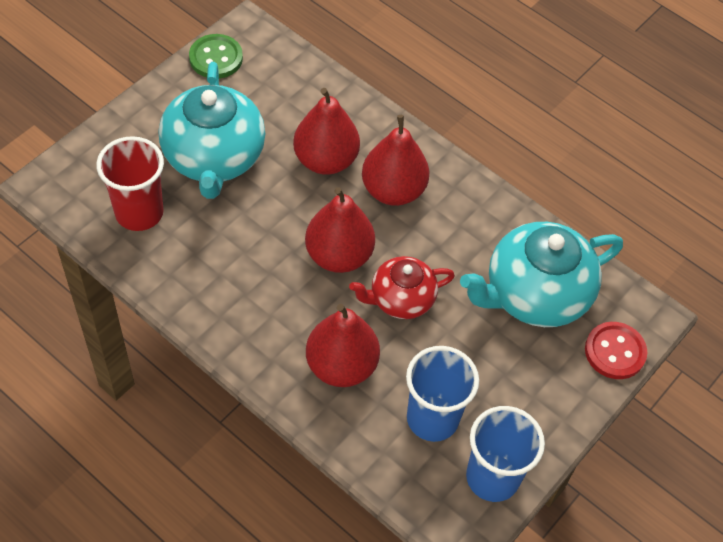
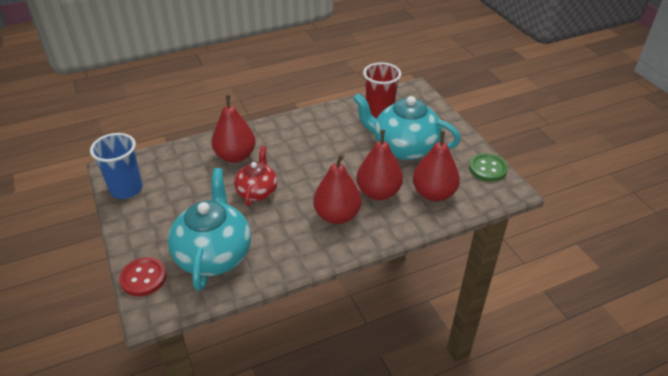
camera: 120 degrees right, 15 degrees down
red pear [305,187,375,273] -> red pear moved to [413,131,460,202]
blue cup [406,346,479,442] -> none

